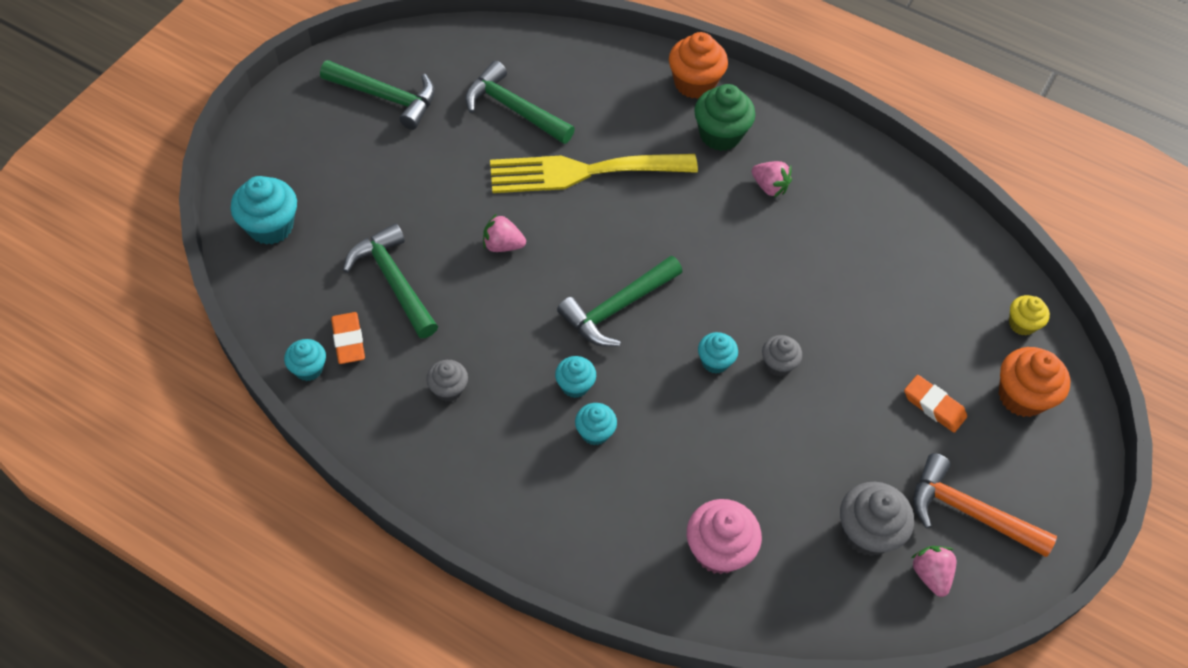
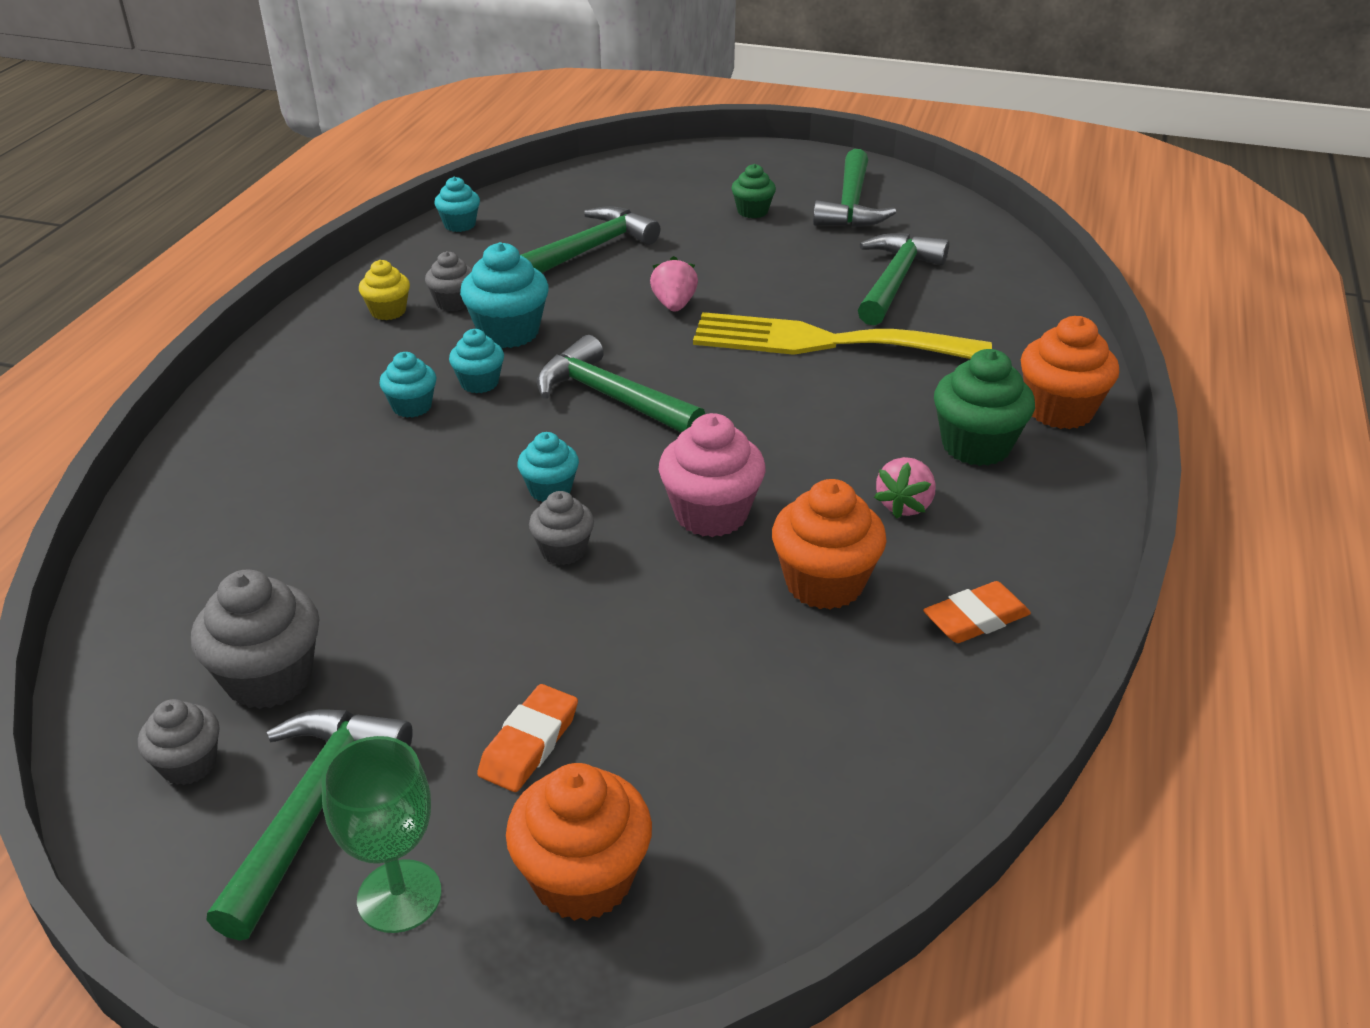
camera: 80 degrees right, 20 degrees down
turquoise cupcake [230,176,297,245] -> turquoise cupcake moved to [460,242,549,348]
orange eraser [331,312,365,364] -> orange eraser moved to [923,581,1031,643]
yellow fork [490,154,698,193] -> yellow fork turned 60 degrees counterclockwise [693,312,992,359]
pink cupcake [687,499,762,574] -> pink cupcake moved to [659,413,766,537]
pink strawberry [911,546,956,597] -> grey cupcake [138,699,219,785]
orange hammer [913,453,1057,557] -> green hammer [206,710,413,941]
yellow cupcake [1009,295,1050,336] -> yellow cupcake moved to [359,260,410,320]
none -> green goblet [321,736,442,933]
none -> green cupcake [731,164,776,218]
none -> orange cupcake [772,479,887,609]

